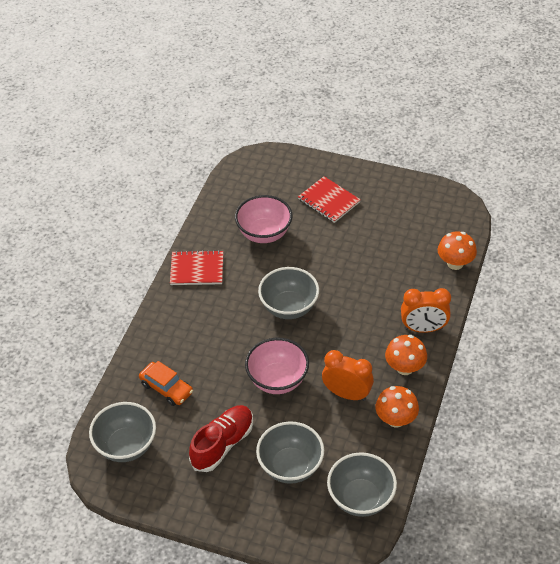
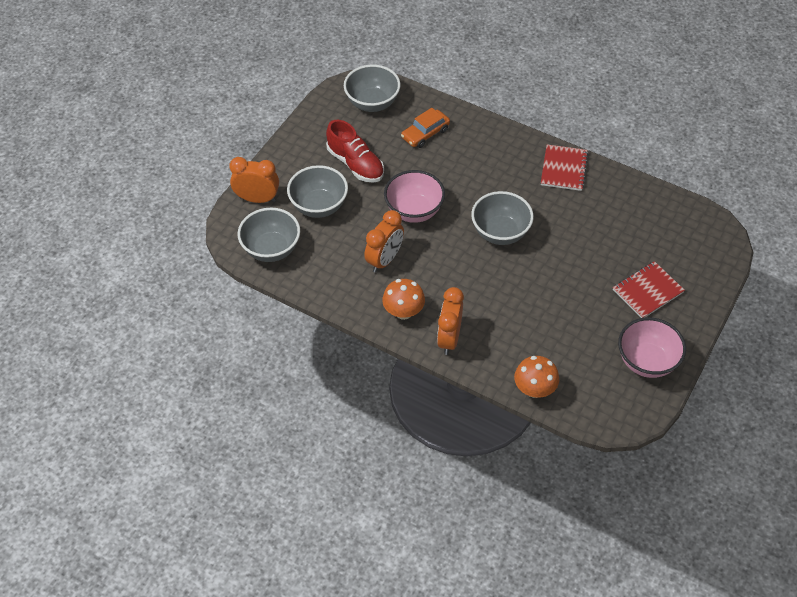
camera: 100 degrees right, 5 degrees up
pink bowl [235,195,292,243] -> pink bowl moved to [618,317,686,378]
orange mushroom [376,386,419,428] -> none
none -> orange clock [229,157,279,203]

